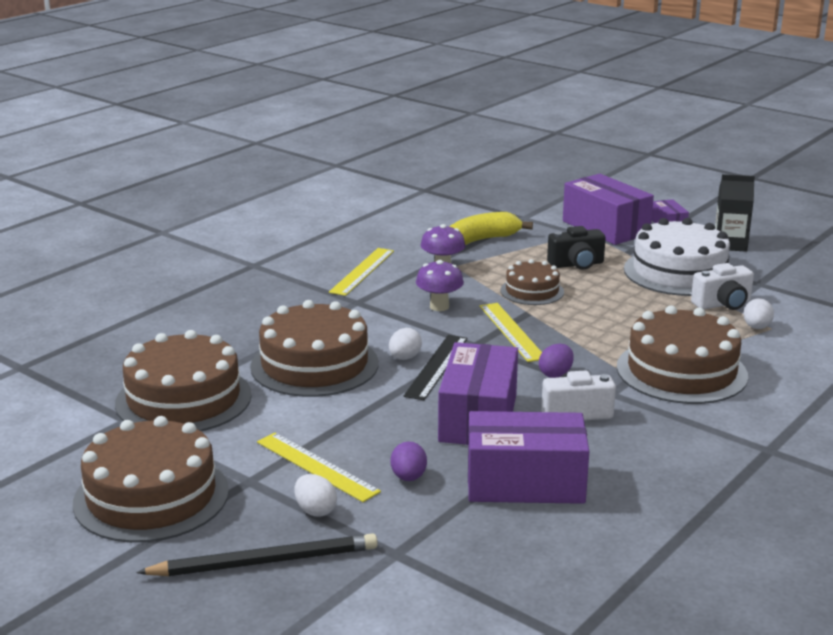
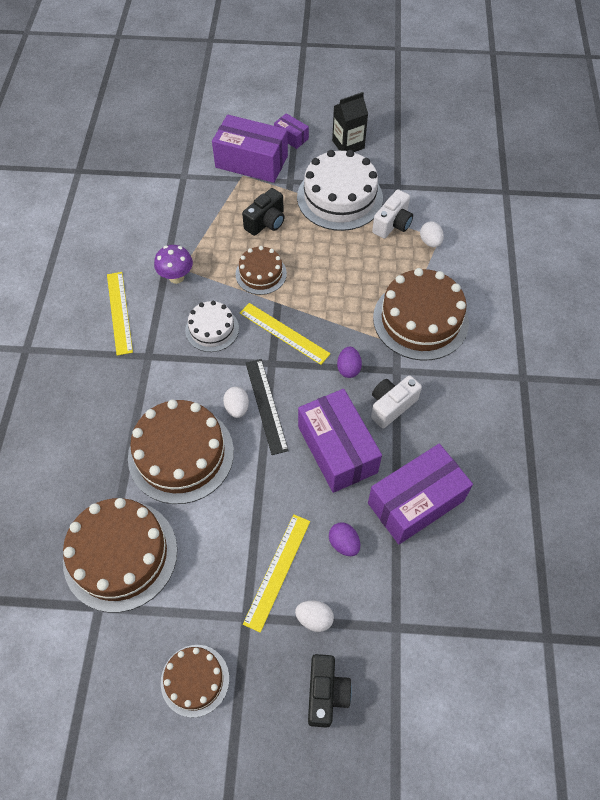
camera: 35 degrees left, 35 degrees up
brown cake [73,416,229,543] -> brown cake [161,645,229,717], size x0.56
black pencil [136,533,378,576] -> black camera [308,654,352,728]
yellow ruler [257,433,381,502] -> yellow ruler turned 75 degrees counterclockwise [243,514,310,633]
purple mushroom [416,260,464,311] -> white cake [185,301,239,352]
yellow banana [449,212,533,245] -> none

